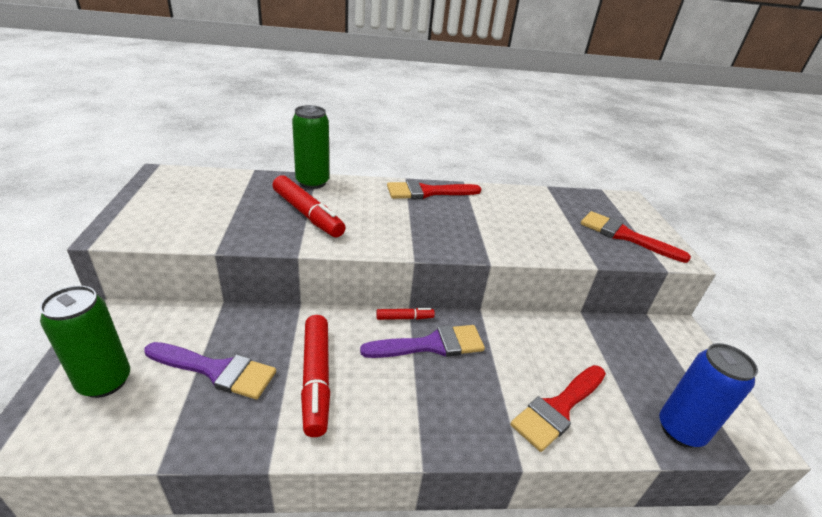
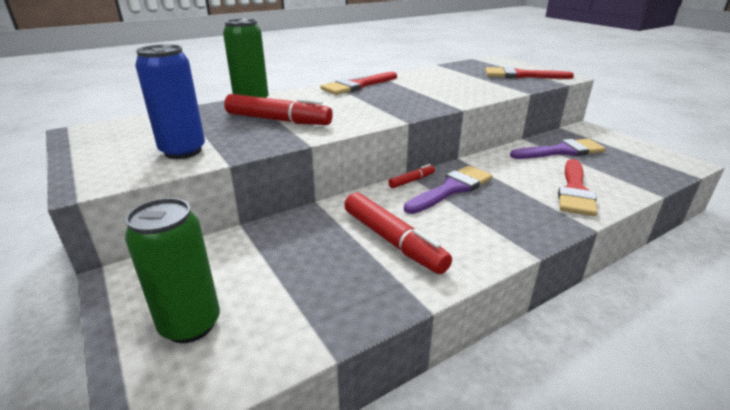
camera: 25 degrees left, 5 degrees down
purple brush [144,342,276,399] -> purple brush moved to [510,139,606,159]
blue can [659,343,758,447] -> blue can moved to [135,44,205,159]

